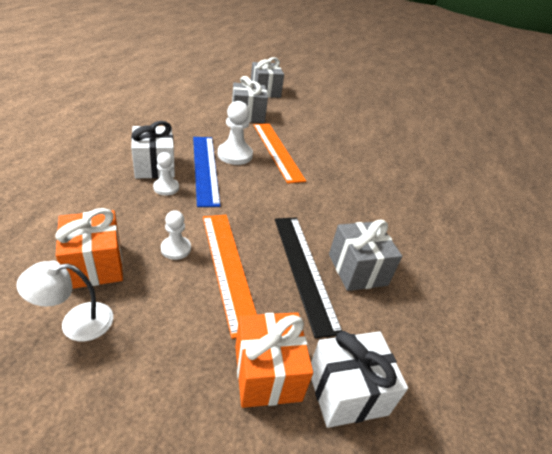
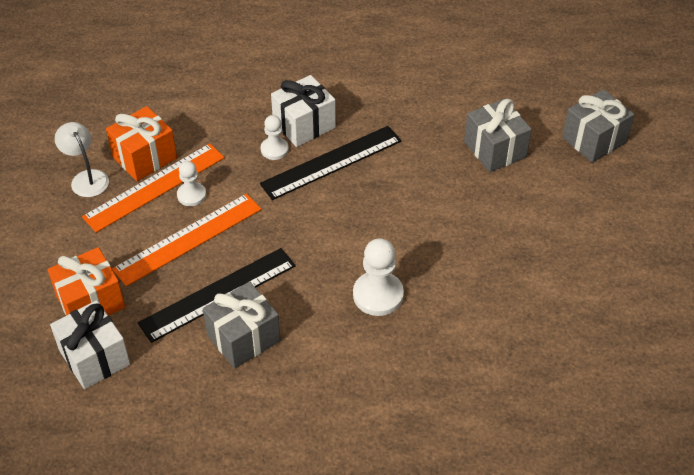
camera: 75 degrees right, 10 degrees up
blue ruler [193,137,221,207] -> black ruler [260,126,402,200]
white pawn [218,101,253,165] -> white pawn moved to [353,238,404,316]
orange ruler [253,123,306,184] -> orange ruler moved to [82,143,225,233]

